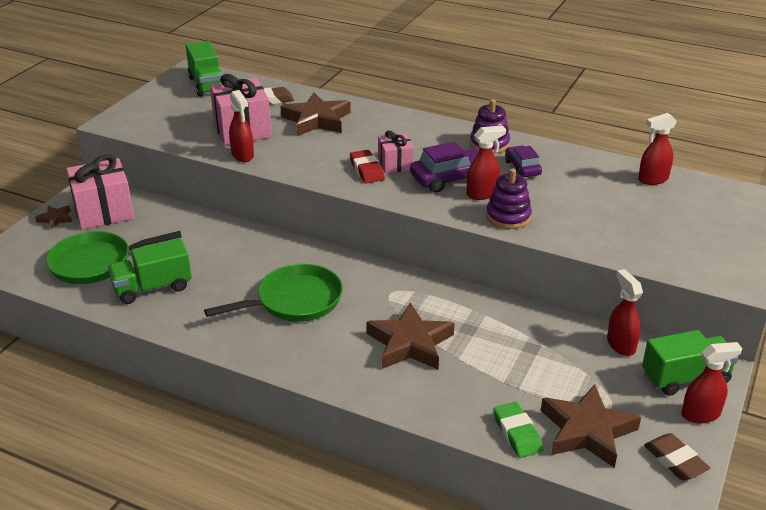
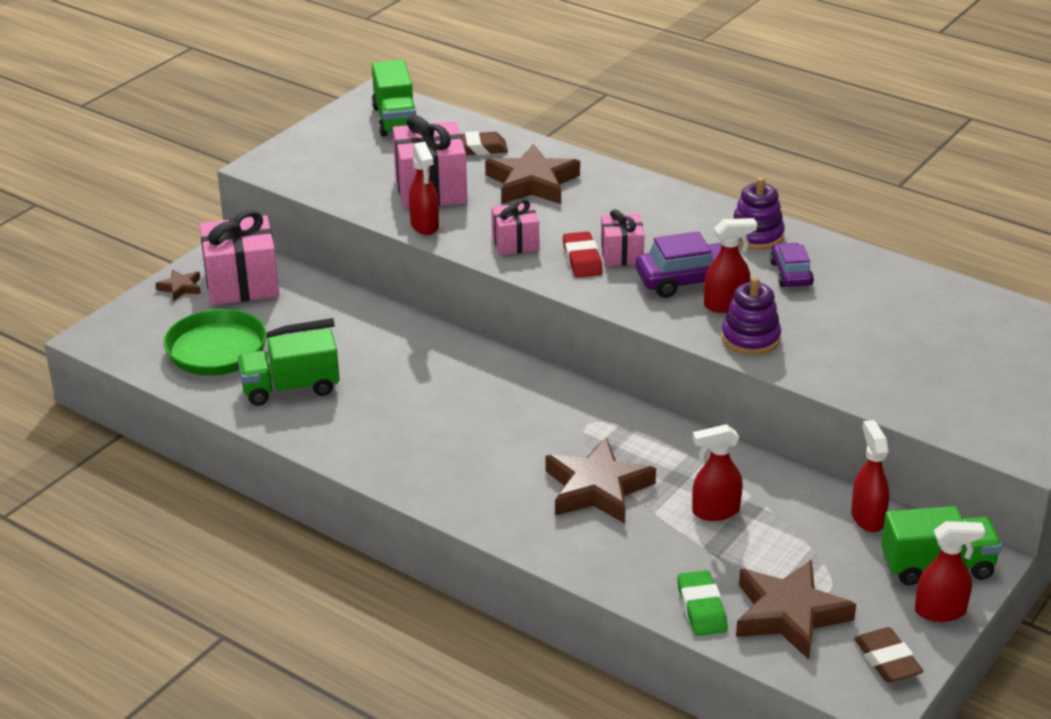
camera: 10 degrees right, 0 degrees up
green pan [204,264,343,322] -> none
red spray bottle [638,113,677,185] -> red spray bottle moved to [692,424,743,521]
none -> pink gift [491,199,539,255]

